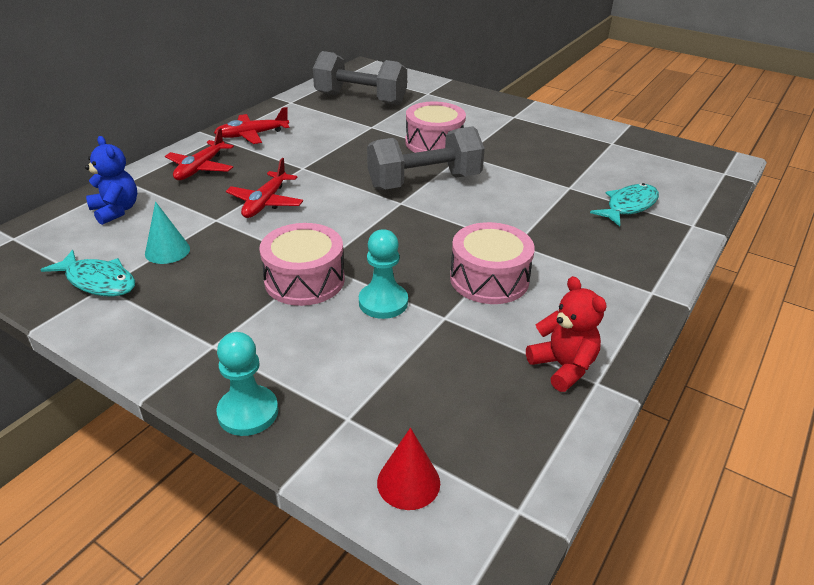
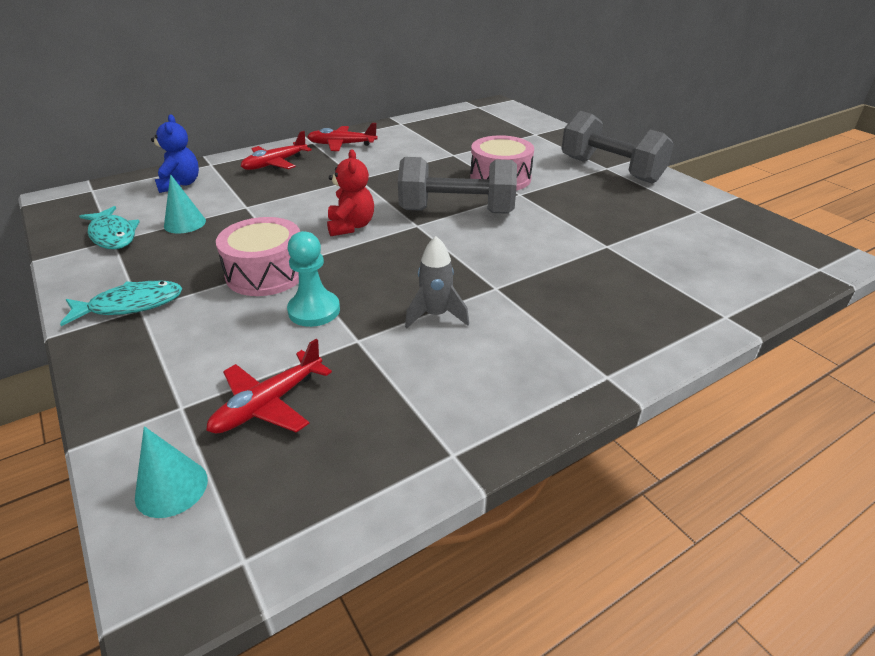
camera: 25 degrees right, 0 degrees up
turquoise pawn [216,332,278,436] -> none
red plane [226,158,303,218] -> red plane moved to [206,339,332,434]
grey dumbbell [313,51,407,105] -> grey dumbbell moved to [562,111,674,183]
red cone [377,428,440,510] -> turquoise cone [135,426,208,518]
pink drum [450,222,535,304] -> grey rocket [405,236,469,329]
red teddy bear [526,276,607,392] -> red teddy bear moved to [327,149,374,236]
turquoise fish [590,183,659,227] -> turquoise fish moved to [60,280,182,326]

